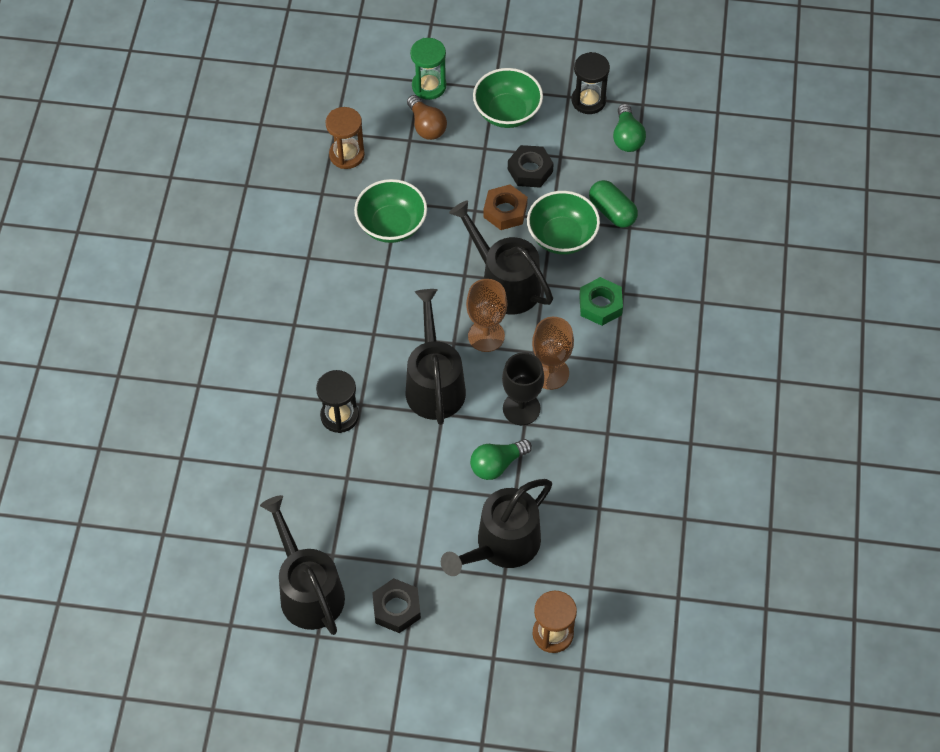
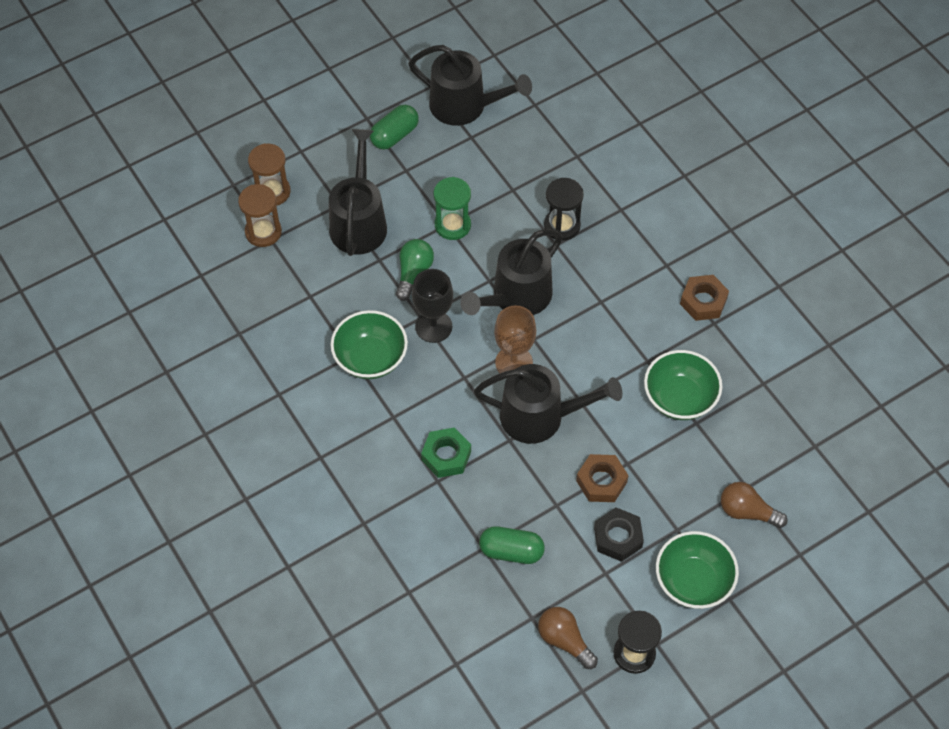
camera: 140 degrees right, 0 degrees up
brown hourglass [325,107,365,169] -> brown hourglass moved to [238,184,282,247]
black nut [372,578,421,633] -> green capsule [370,105,419,150]
black watering can [406,289,466,425] -> black watering can turned 90 degrees clockwise [460,229,563,315]
green hourglass [410,38,446,100] -> green hourglass moved to [433,177,471,240]
green bowl [527,191,600,255] -> green bowl moved to [330,310,408,379]
brown goblet [532,317,574,390] -> none
green light bulb [613,104,646,152] -> brown light bulb [538,607,598,669]
none -> brown nut [680,275,729,321]

